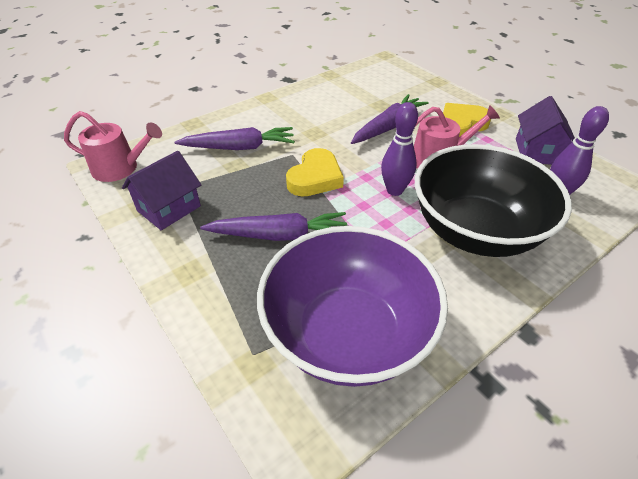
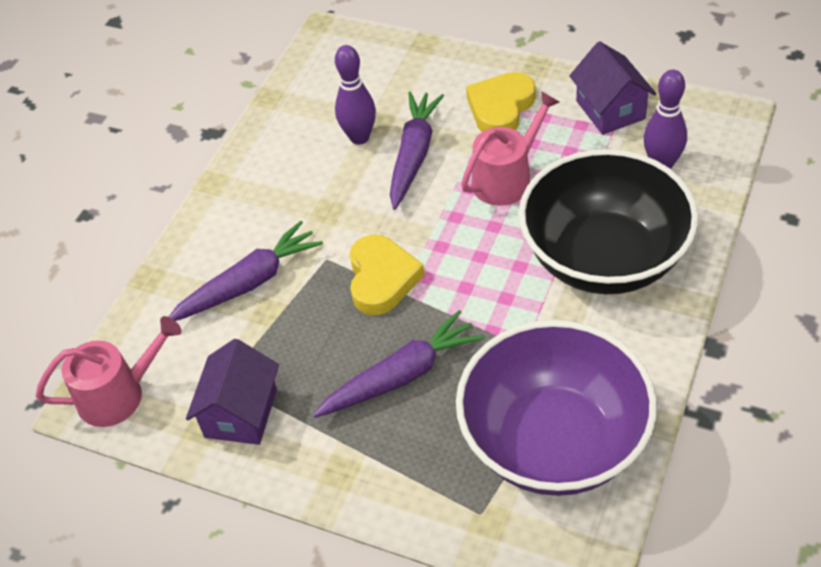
camera: 25 degrees left, 5 degrees up
purple bowling pin [381,102,418,196] -> purple bowling pin moved to [335,45,376,145]

